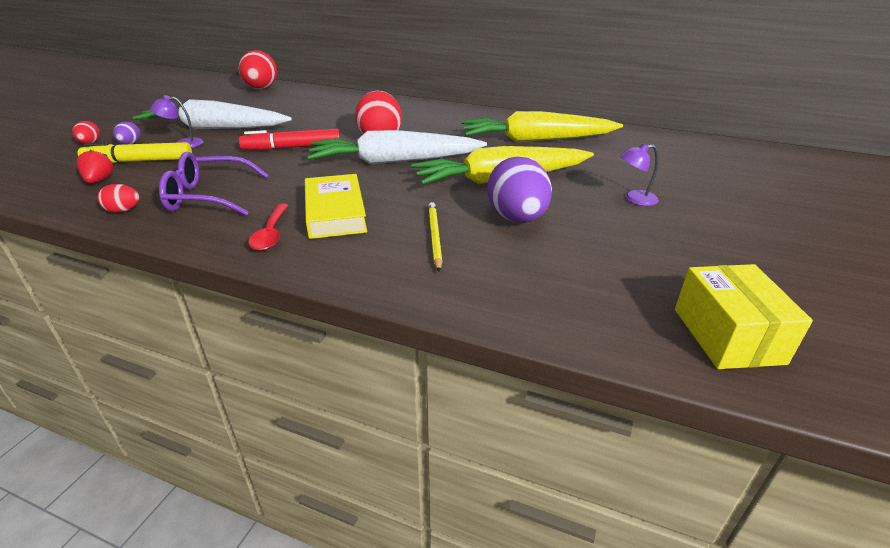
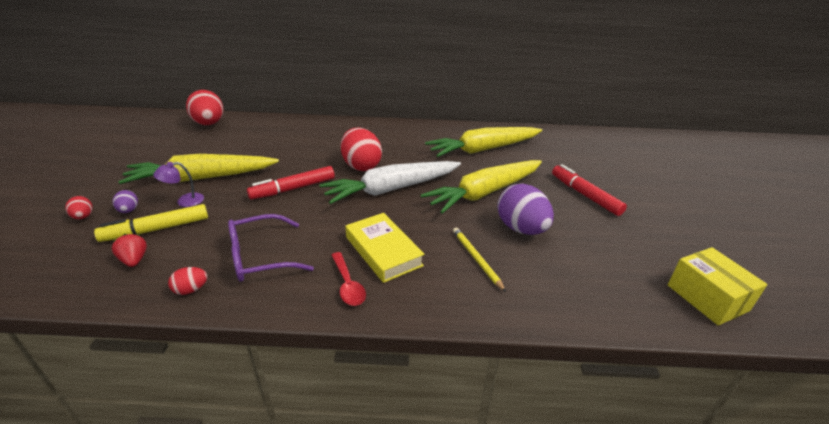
camera: 20 degrees left, 0 degrees up
white carrot [133,99,292,129] -> yellow carrot [118,154,279,184]
purple lamp [620,143,659,206] -> red marker [552,164,627,216]

